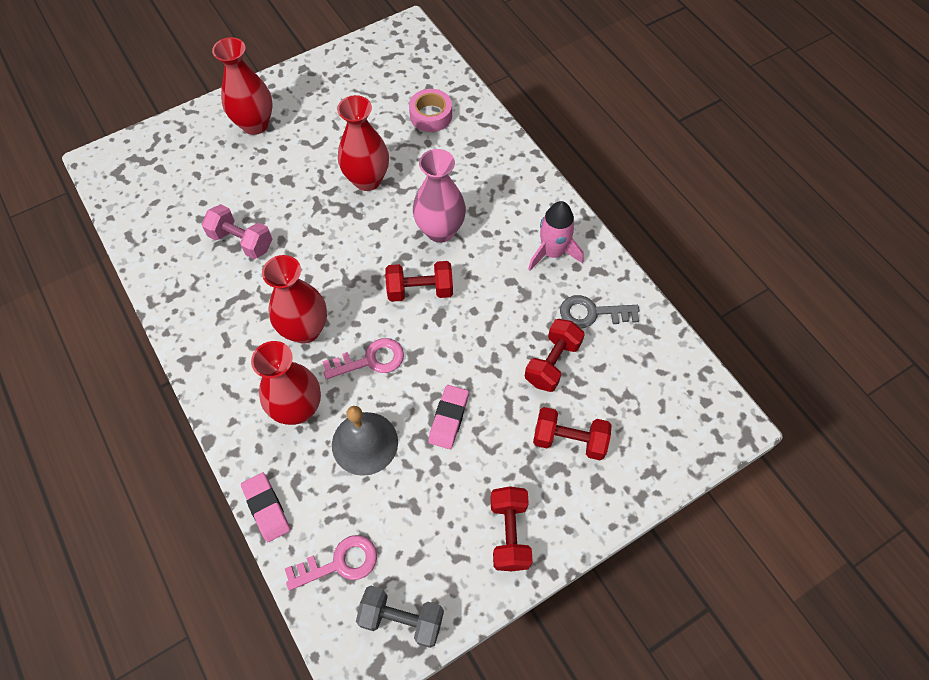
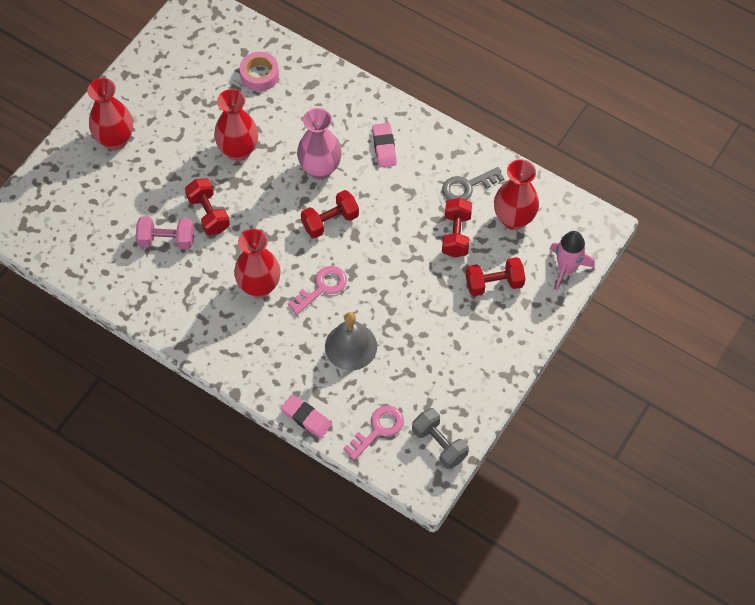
camera: 25 degrees left, 0 degrees up
red vase [251,341,321,425] -> red vase moved to [494,159,539,230]
grey dumbbell [356,586,444,648] -> grey dumbbell turned 60 degrees clockwise [412,408,469,469]
pink eraser [428,385,469,449] -> pink eraser moved to [372,123,397,167]
red dumbbell [490,486,533,571] -> red dumbbell moved to [185,178,230,235]
pink rocket [528,201,584,271] -> pink rocket moved to [549,231,595,291]

